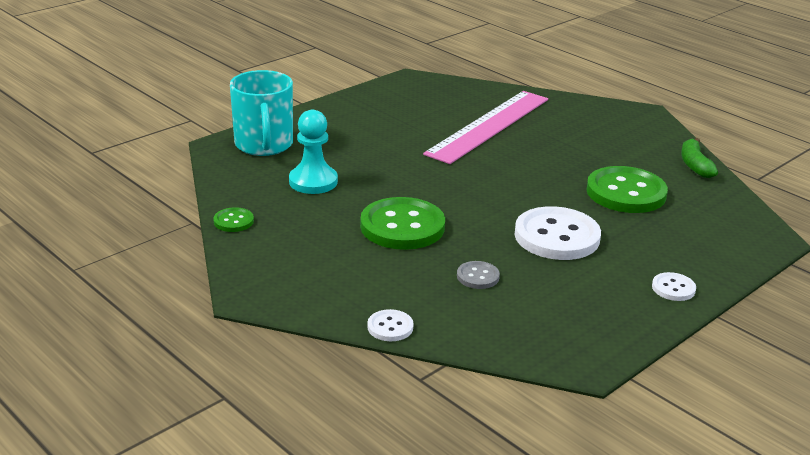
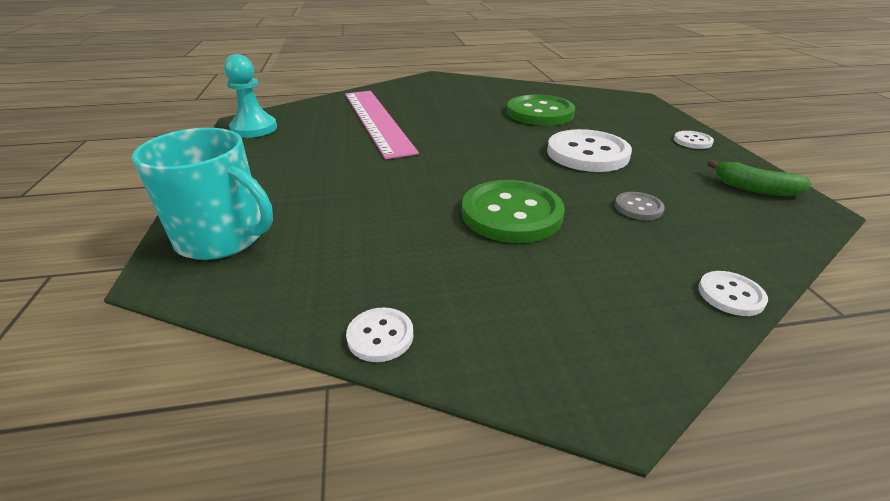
camera: 55 degrees left, 5 degrees up
green button [213,207,254,232] -> white button [346,307,414,362]
turquoise pawn [289,110,338,194] -> turquoise pawn moved to [224,54,277,138]
green banana [681,138,718,178] -> green banana moved to [707,160,811,196]

